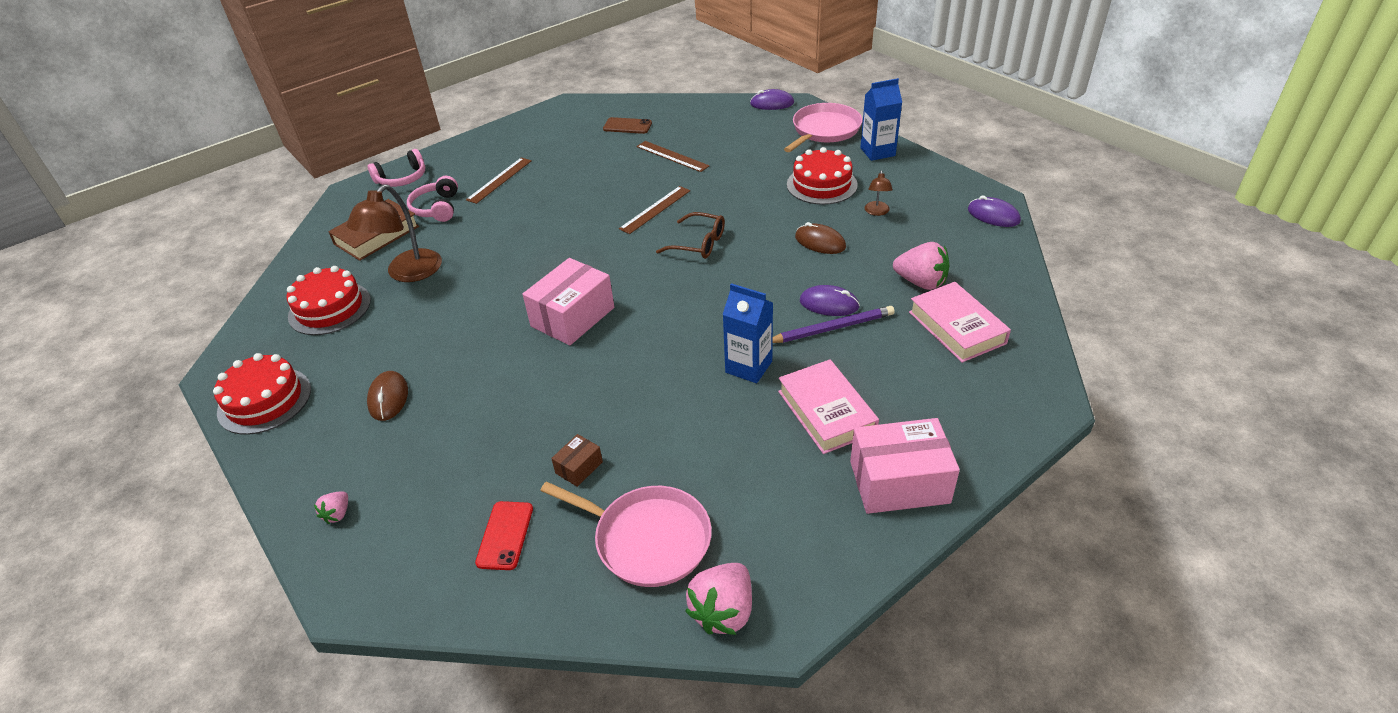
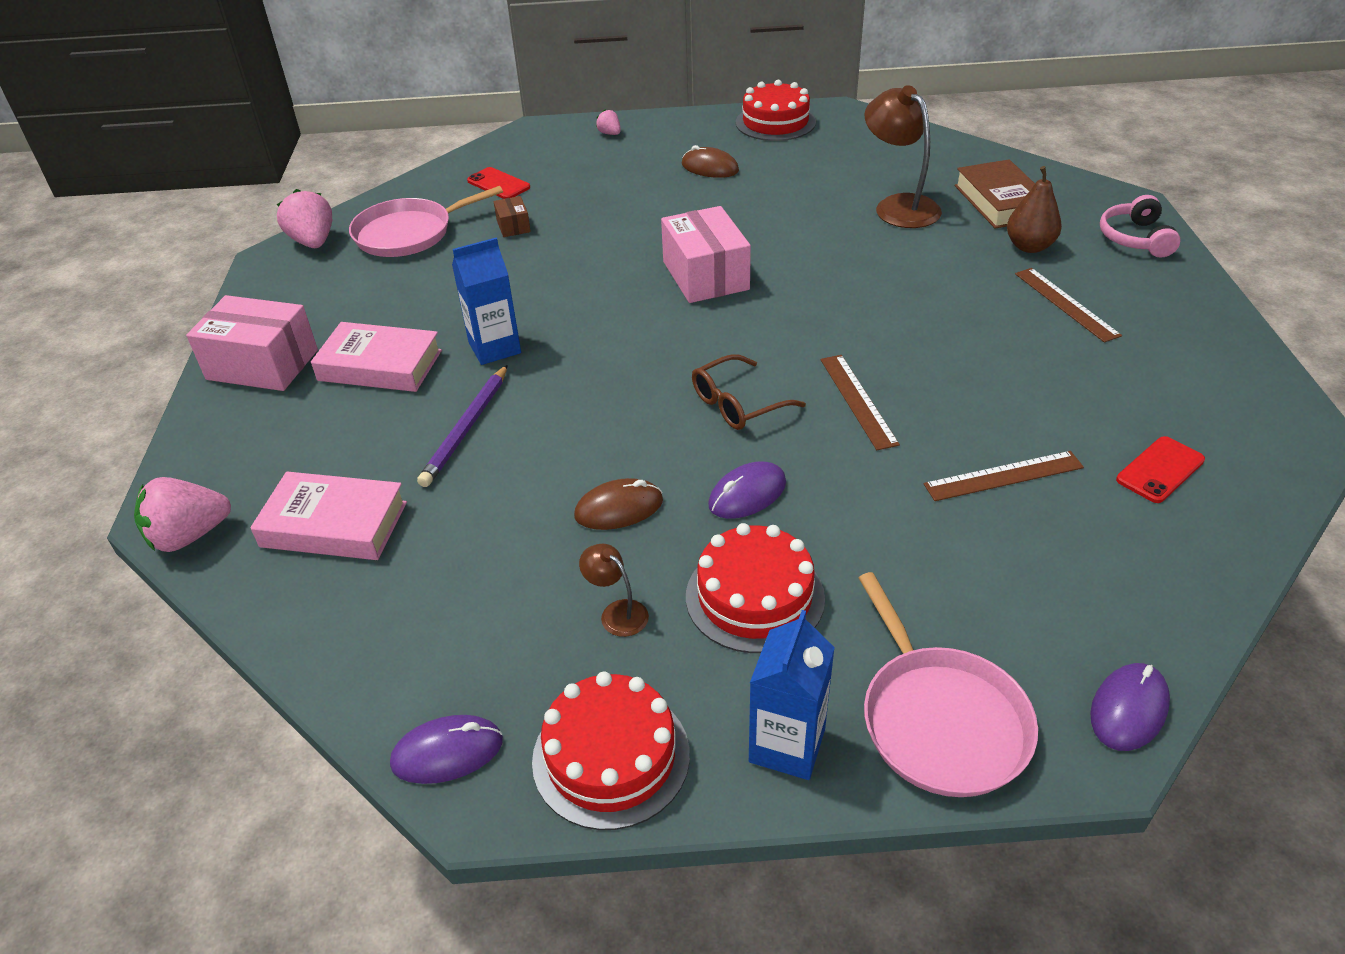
camera: 125 degrees right, 0 degrees up
red cake [286,266,371,335] -> red cake moved to [532,672,690,830]
pink headphones [407,176,458,222] -> brown pear [1007,166,1062,253]
brown phone [603,117,652,134] -> red phone [1116,436,1205,503]
purple mouse [800,285,860,316] -> purple mouse moved to [708,462,786,519]
pink box [850,418,960,514] -> pink box turned 75 degrees clockwise [186,295,318,391]
pink strawberry [893,242,950,290] -> pink strawberry moved to [134,477,231,552]

